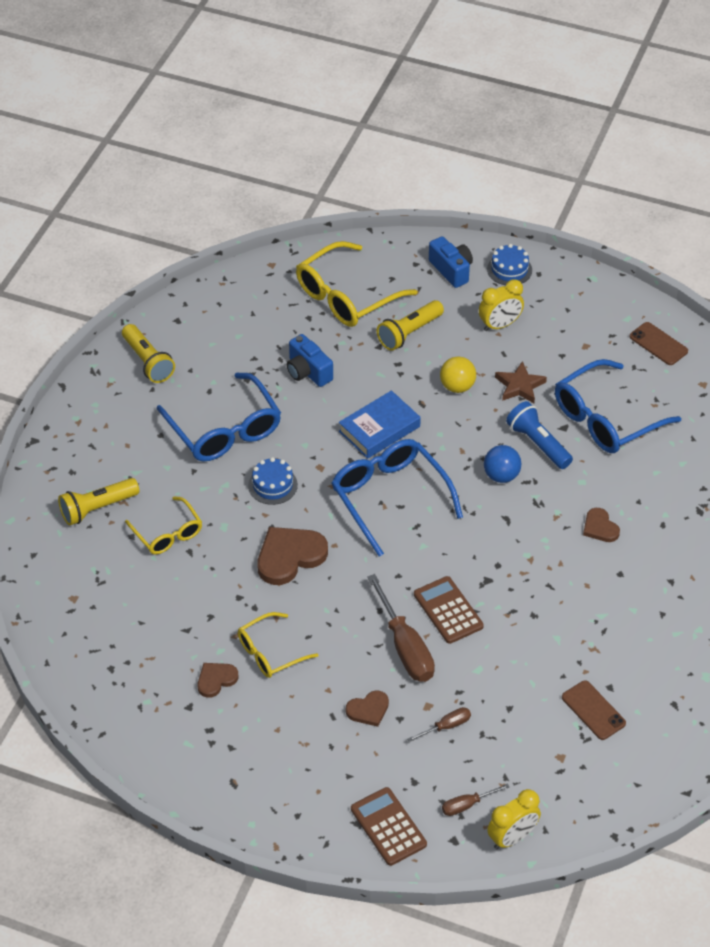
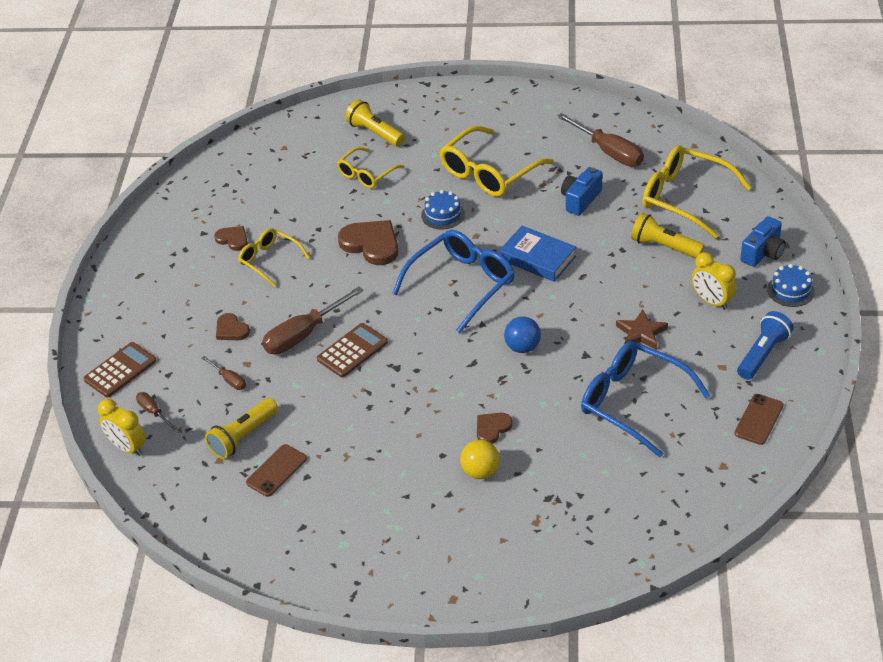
camera: 75 degrees right, 5 degrees down
yellow flashlight [122,324,175,383] -> yellow flashlight moved to [205,398,278,459]
blue glasses [157,373,281,462] -> yellow glasses [440,126,553,197]
yellow ball [440,356,476,393] -> yellow ball moved to [460,440,500,479]
blue flashlight [506,401,573,469] -> blue flashlight moved to [737,311,794,380]
none -> brown screwdriver [557,113,644,167]

